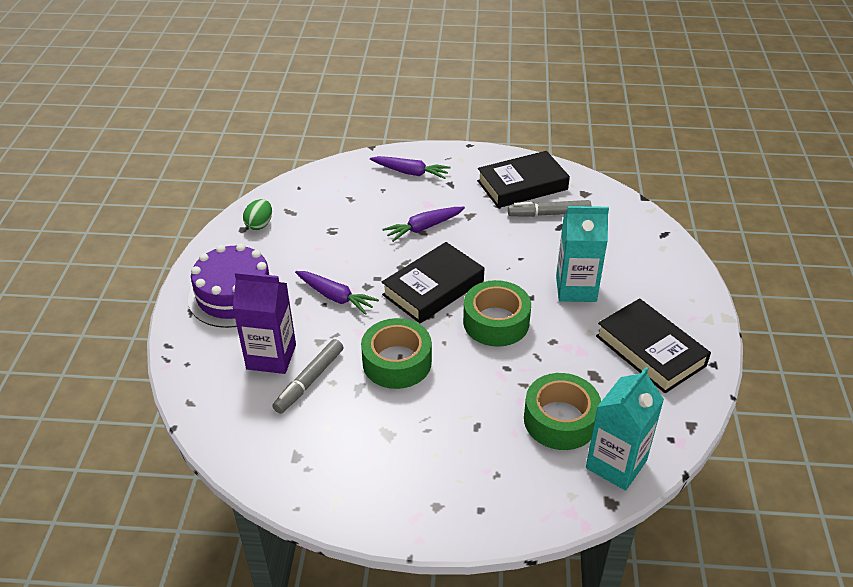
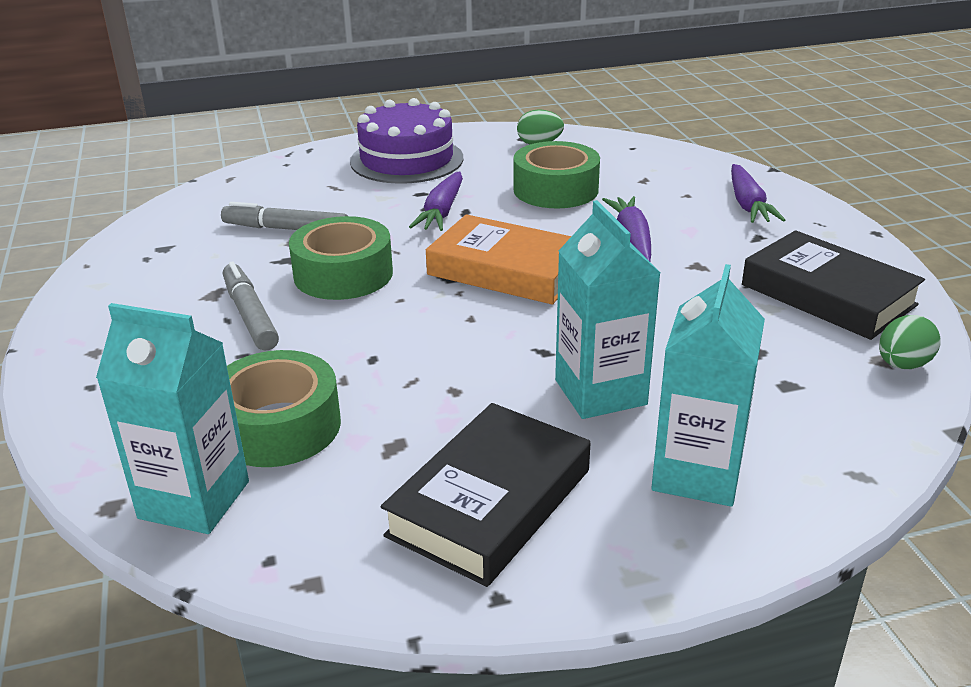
camera: 70 degrees right, 10 degrees down
purple carton [233,272,296,374] -> none
purple carrot [382,207,465,242] -> purple carrot turned 45 degrees clockwise [602,196,651,261]
black book [382,242,484,323] -> orange book [426,214,572,305]
green tape [463,280,531,347] -> green tape moved to [513,141,600,208]
grey marker [508,200,592,217] -> grey marker moved to [223,262,279,351]
none -> turquoise carton [651,264,765,507]
none -> green egg [879,315,941,369]

